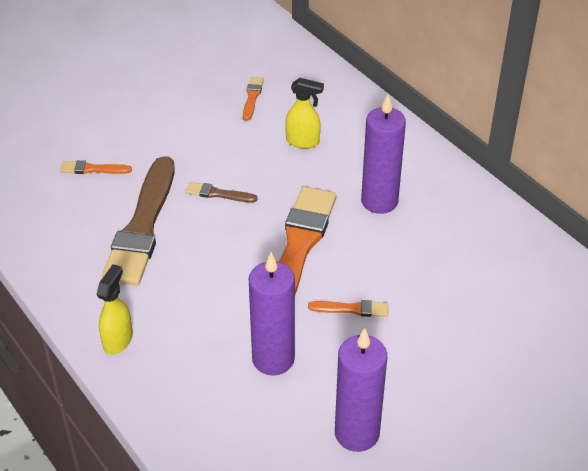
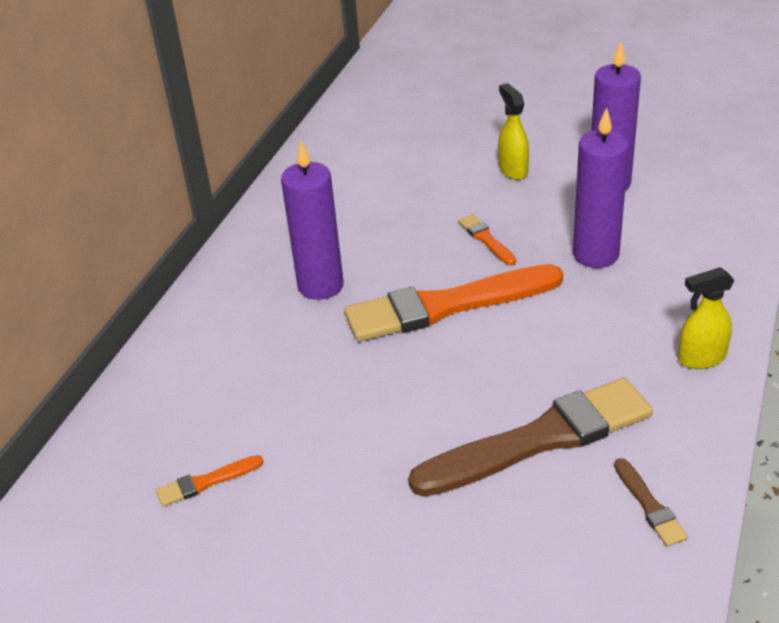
camera: 120 degrees left, 5 degrees down
orange brush [60,160,132,174] -> none
brown brush [185,182,258,203] -> brown brush moved to [614,458,688,546]
yellow spray bottle [285,78,324,149] -> yellow spray bottle moved to [498,83,529,180]

